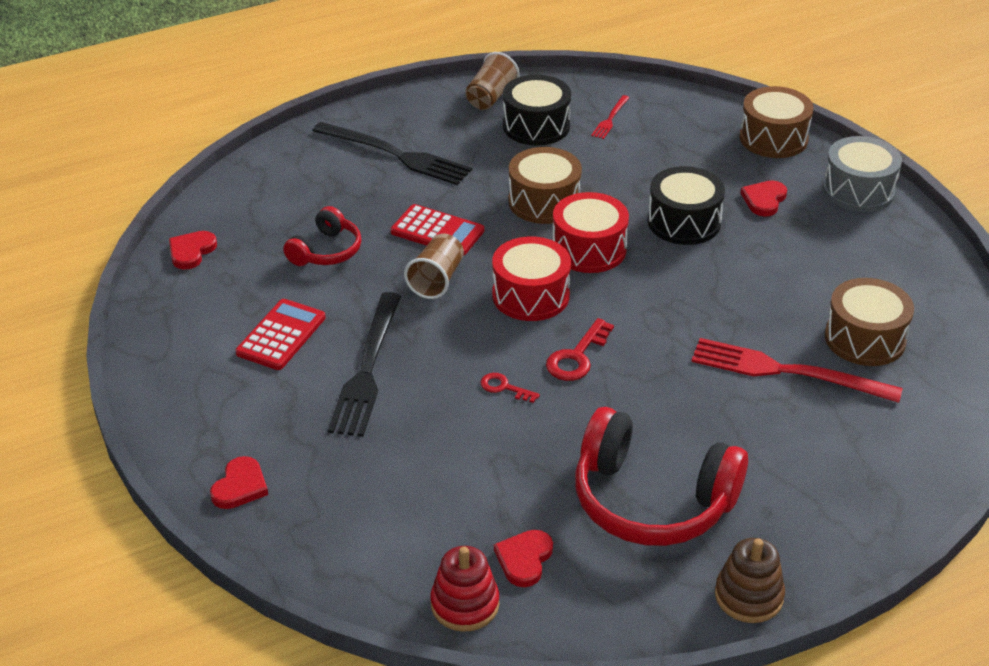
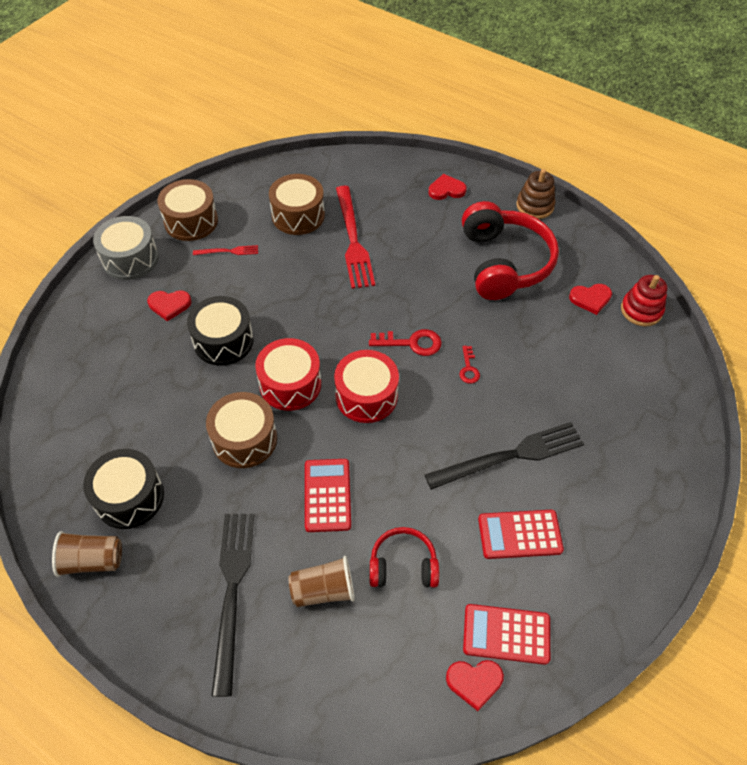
camera: 120 degrees left, 15 degrees up
red heart [210,456,268,509] -> red heart moved to [428,174,467,200]
brown cup [404,234,464,299] -> brown cup moved to [289,556,355,607]
red fork [591,95,630,139] -> red fork moved to [193,245,258,255]
brown drum [739,86,813,158] -> brown drum moved to [157,179,218,241]
none -> red calculator [463,604,550,665]

